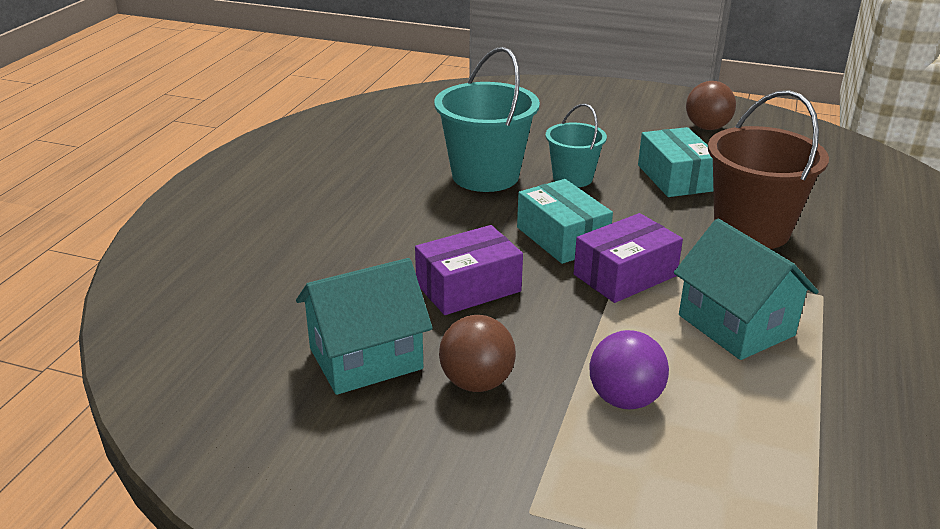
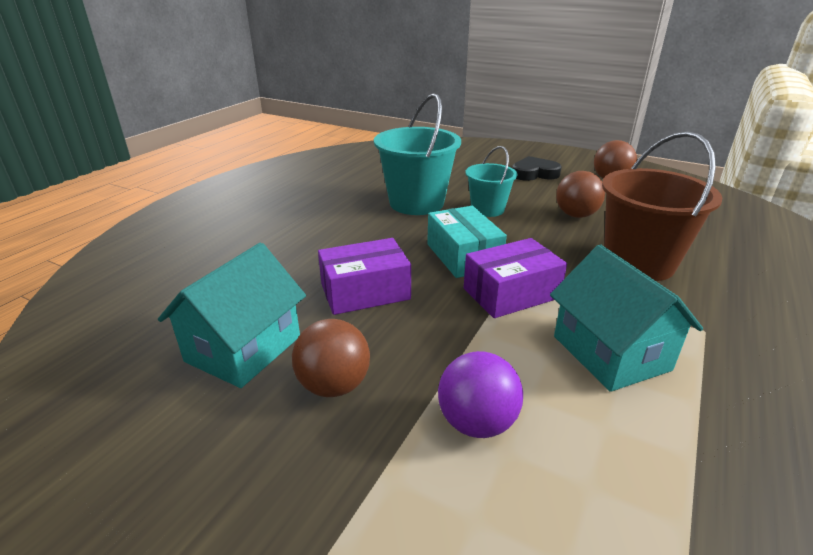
camera: 10 degrees right, 0 degrees up
turquoise house [296,258,433,395] -> turquoise house turned 45 degrees counterclockwise [158,243,306,388]
turquoise box [638,127,713,197] -> brown ball [556,171,605,218]
none -> black heart [512,156,562,181]

